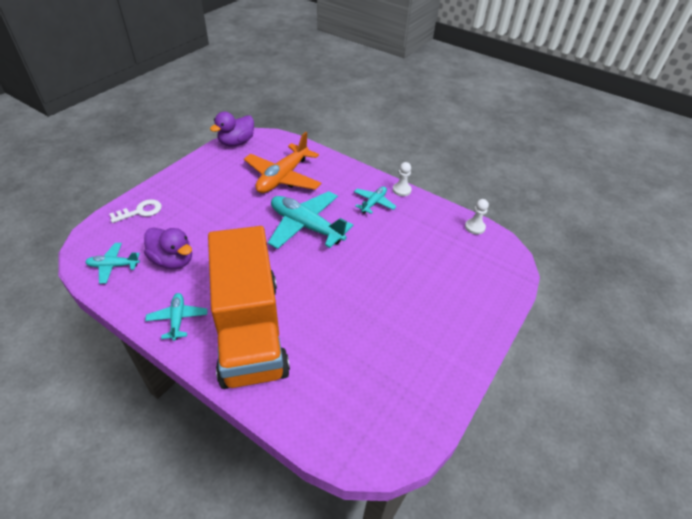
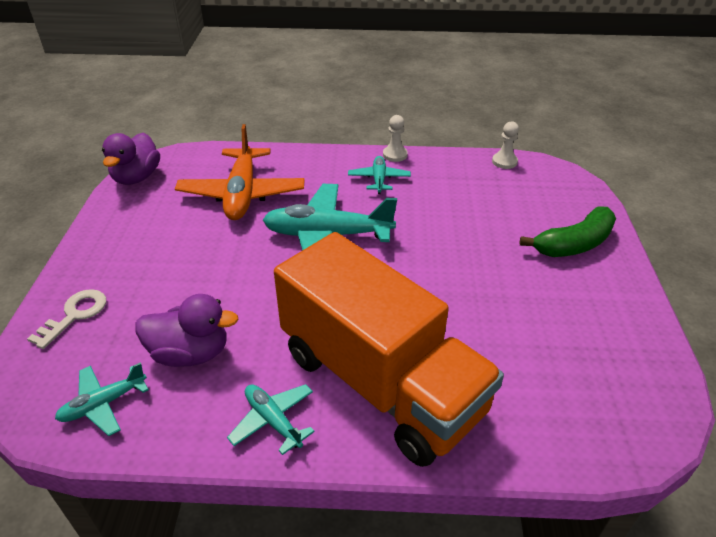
camera: 30 degrees left, 5 degrees down
none -> green banana [519,207,616,257]

